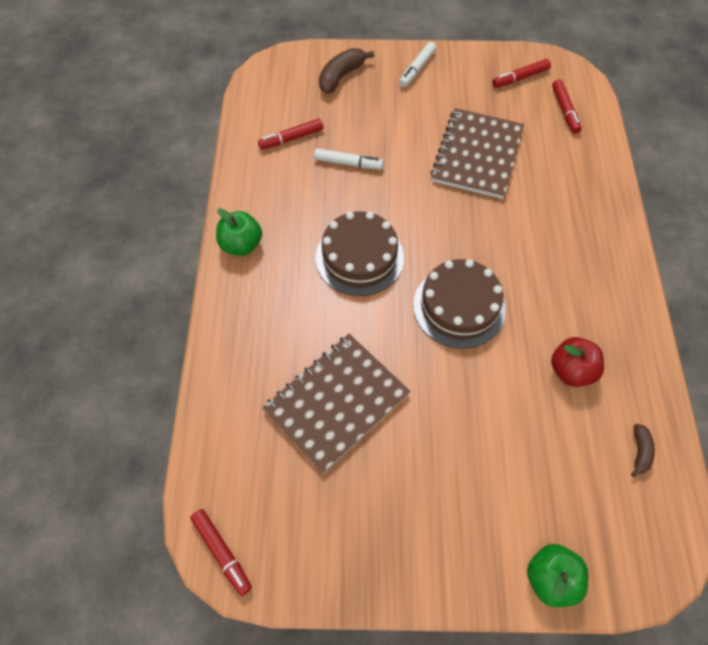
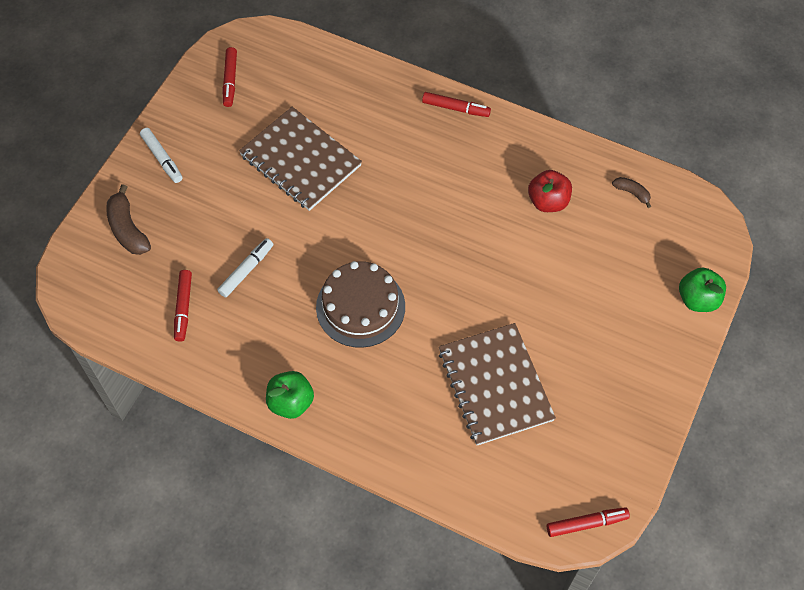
camera: 65 degrees left, 0 degrees up
brown cake [413,259,506,349] -> none
red marker [552,79,582,134] -> red marker moved to [422,92,491,117]

